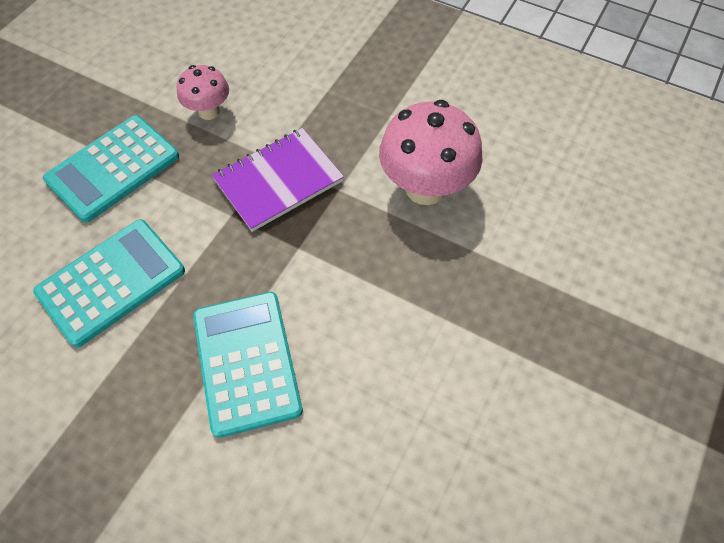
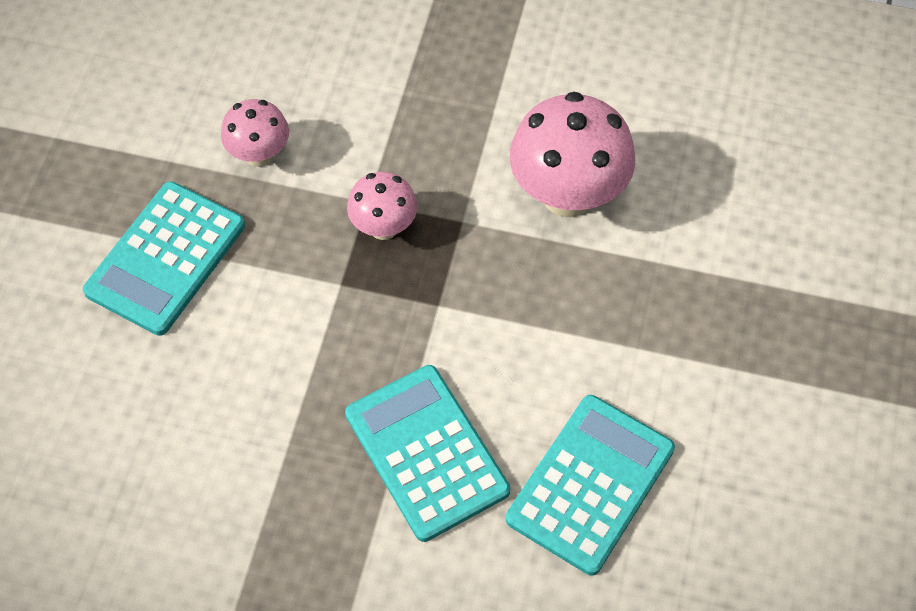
camera: 15 degrees left, 0 degrees up
turquoise calculator [33,219,185,347] -> turquoise calculator moved to [506,395,675,576]
purple notebook [212,128,344,232] -> pink mushroom [347,172,417,240]

